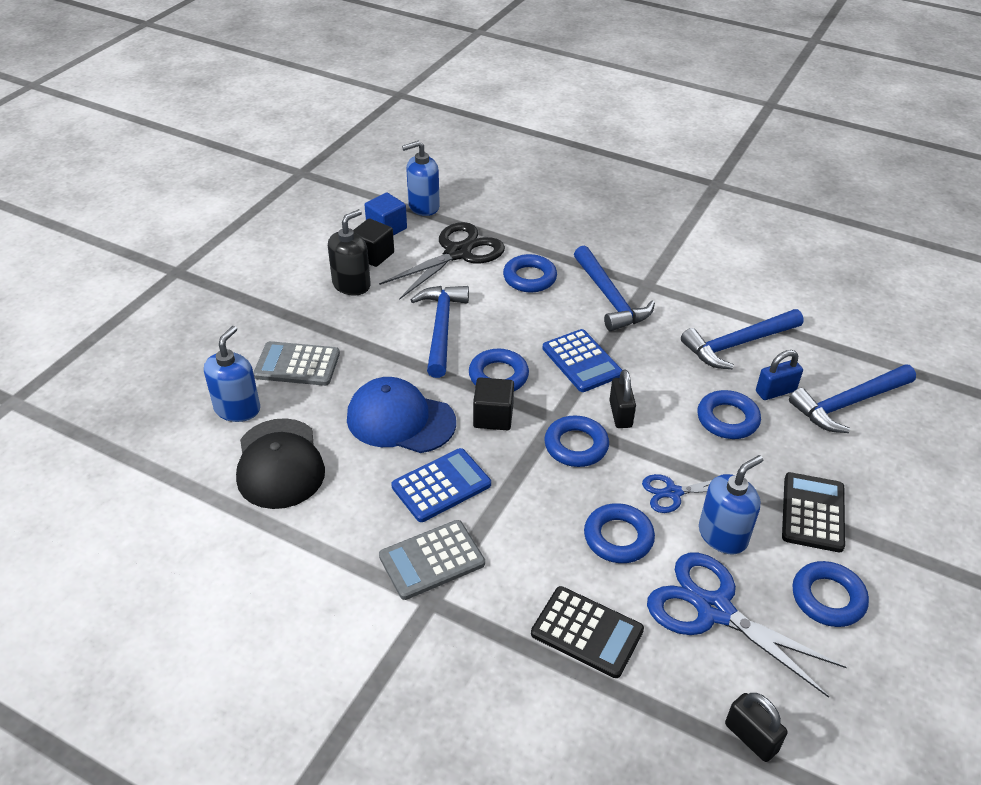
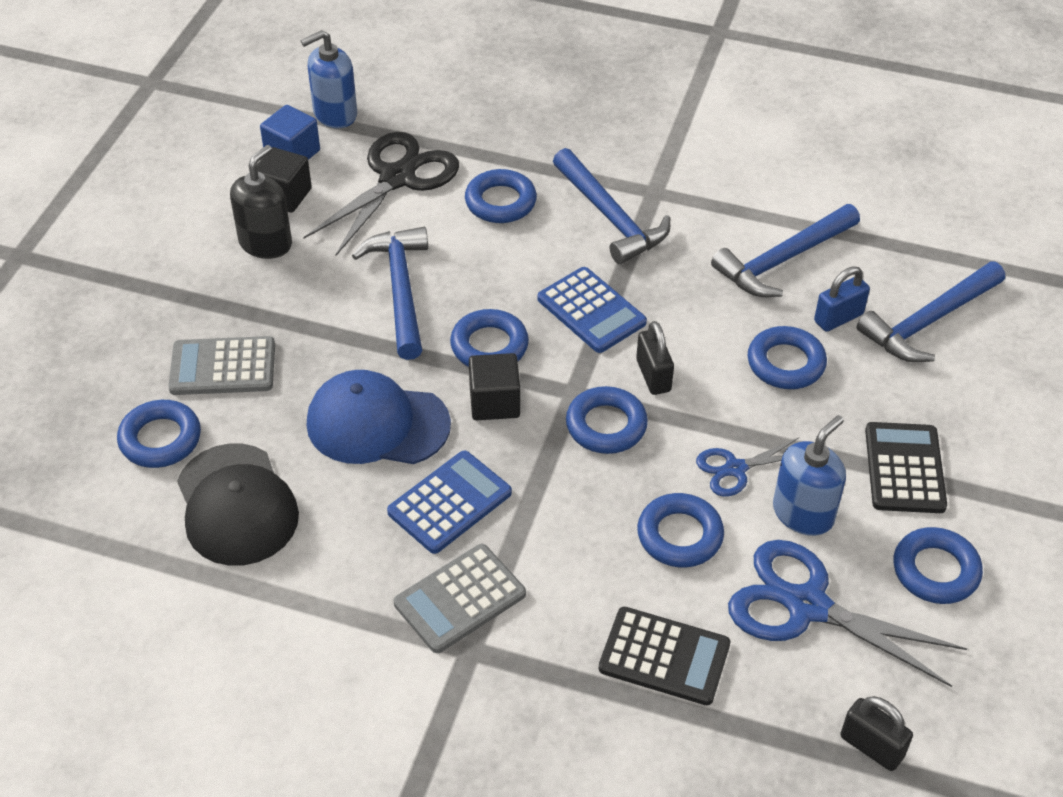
camera: 10 degrees left, 5 degrees up
blue soap dispenser [204,326,260,422] -> blue ring [117,400,201,468]

